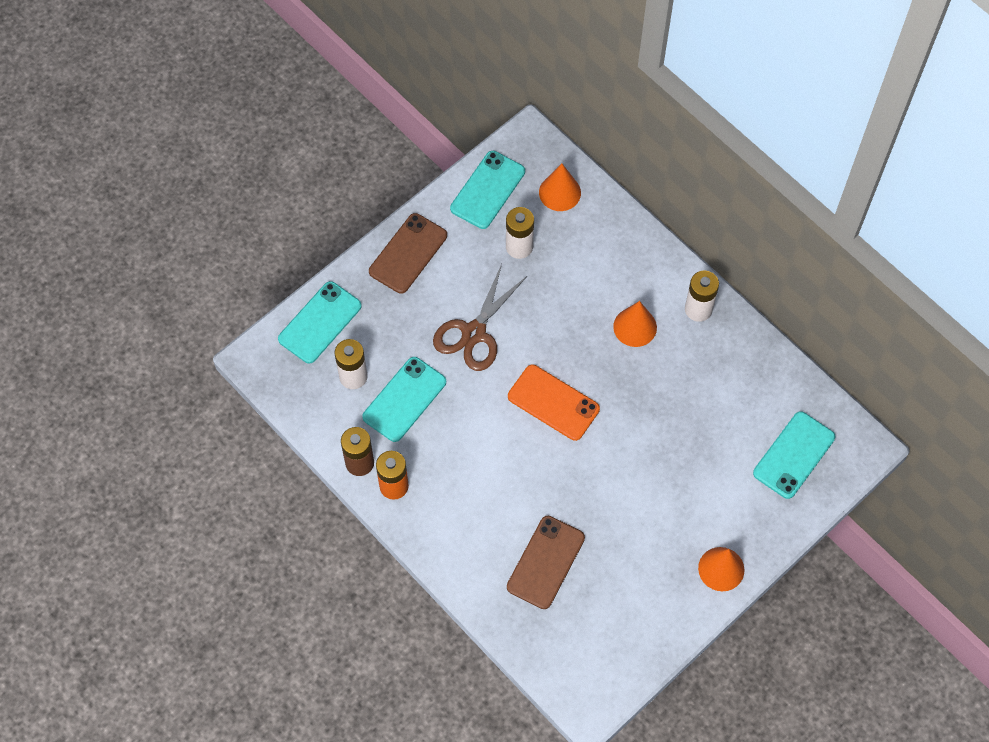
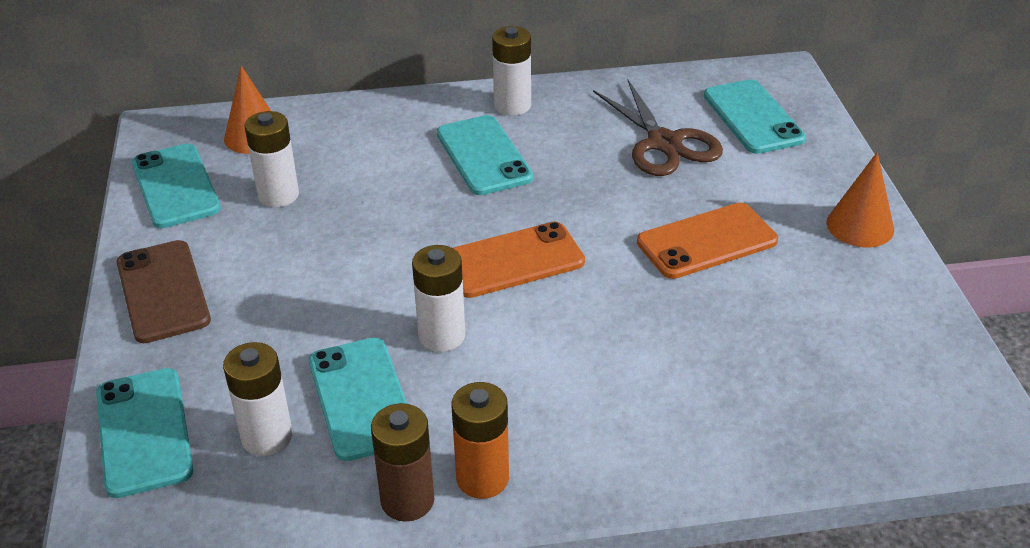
camera: 55 degrees left, 25 degrees down
brown scissors [433,264,527,371] -> brown scissors moved to [593,80,723,176]
brown phone [507,516,585,609] -> none
orange cone [613,301,657,347] -> turquoise phone [437,115,533,195]
none -> white battery [412,245,465,352]
none -> orange phone [637,203,778,279]

